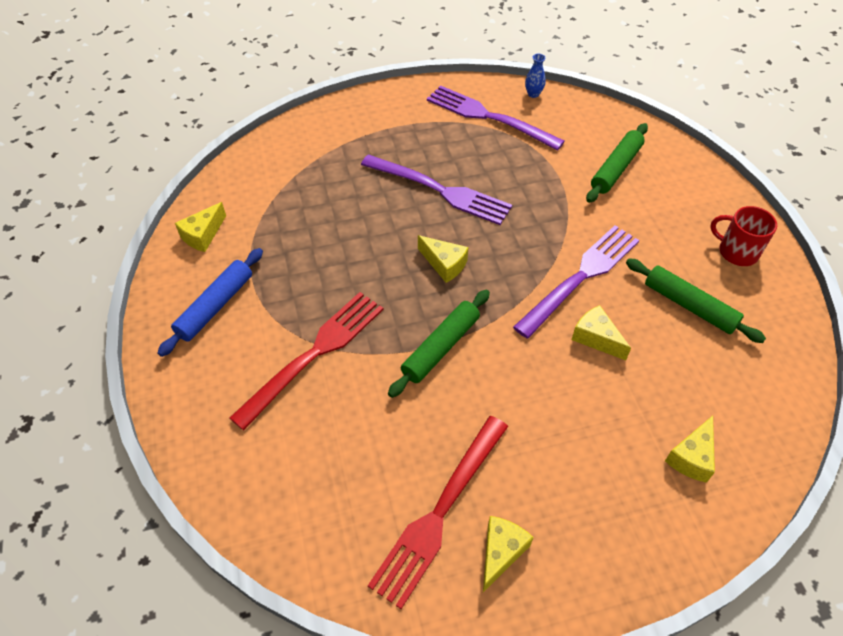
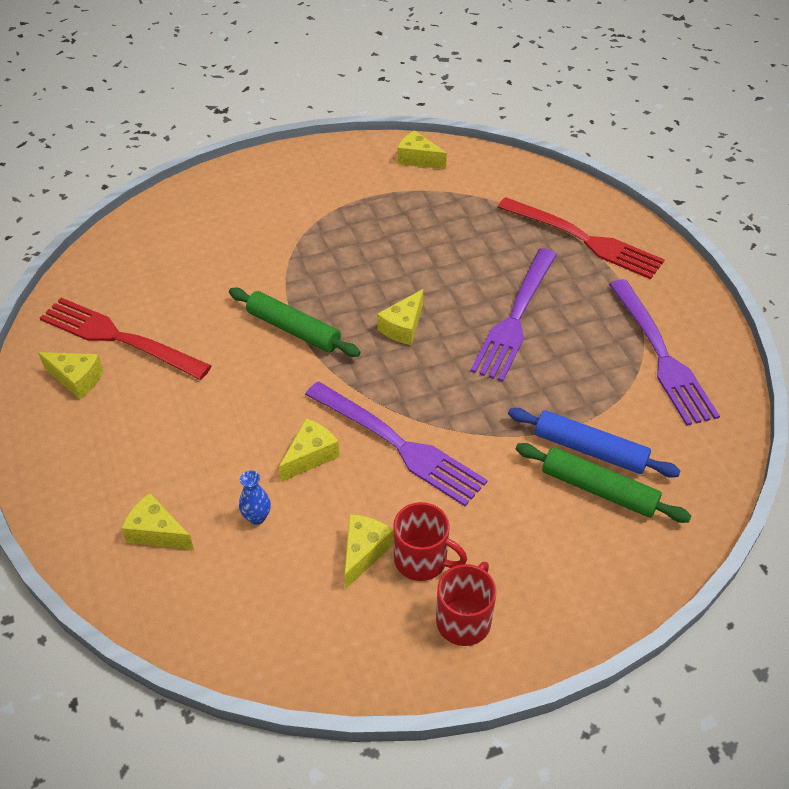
camera: 85 degrees right, 5 degrees down
blue rolling pin [158,248,263,357] -> blue rolling pin moved to [508,408,681,478]
red fork [230,292,384,430] -> red fork moved to [497,197,665,279]
purple fork [427,85,565,151] -> purple fork turned 135 degrees clockwise [609,279,720,426]
blue vase [525,54,546,98] -> blue vase moved to [239,471,271,525]
green rolling pin [626,258,766,343] -> yellow cheese [344,514,394,589]
none -> red mug [393,502,467,581]

